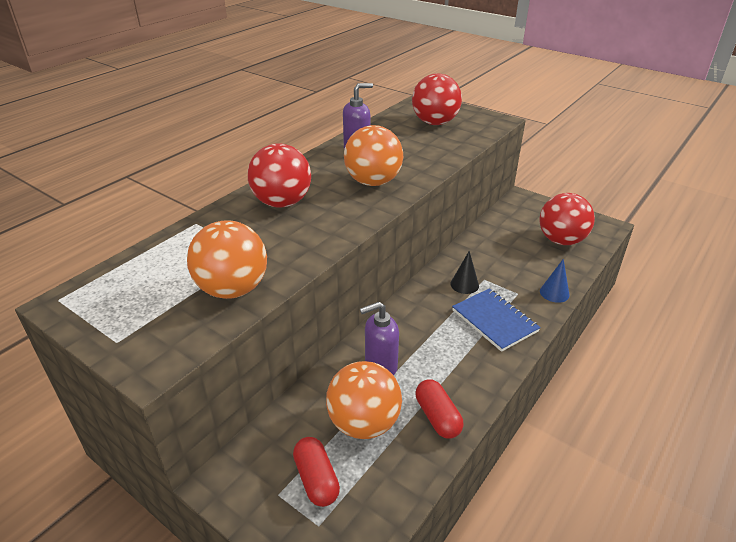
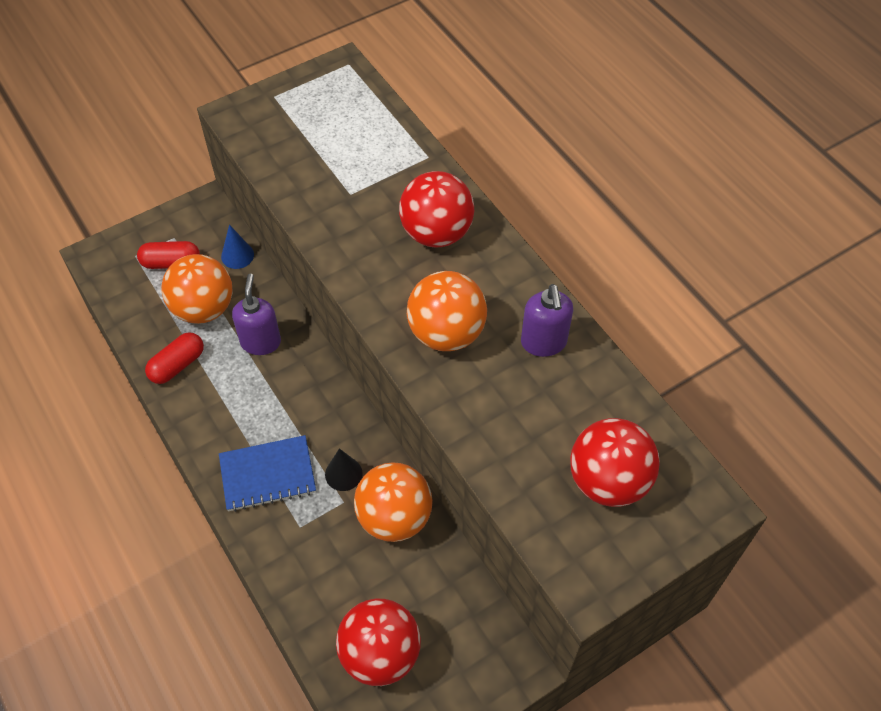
camera: 110 degrees right, 20 degrees up
orange ball [187,220,267,299] -> orange ball moved to [354,462,433,542]
red capsule [416,379,464,439] -> red capsule turned 45 degrees counterclockwise [145,332,204,384]
blue cone [540,259,570,303] -> blue cone moved to [221,224,254,269]

